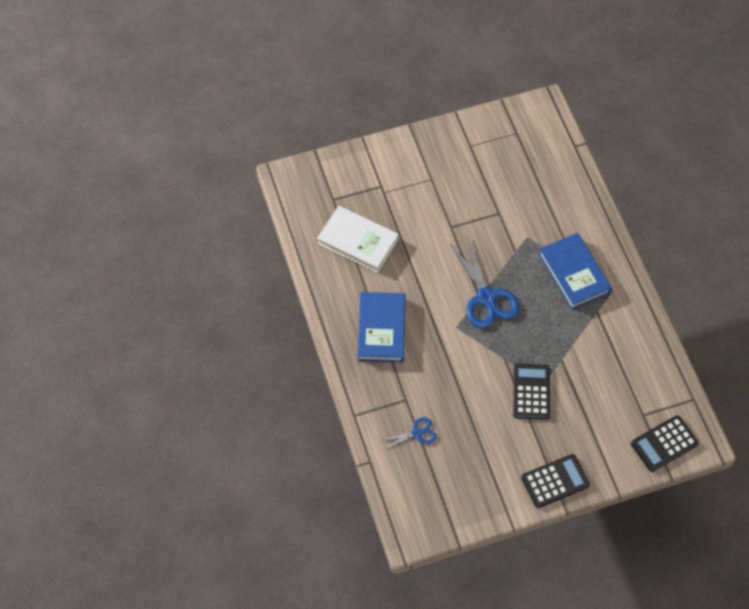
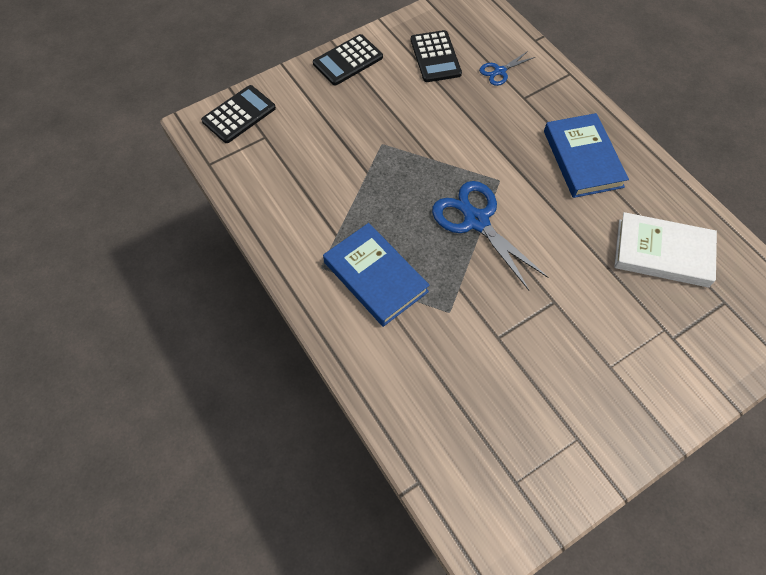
camera: 165 degrees right, 0 degrees up
black calculator [513,364,550,420] -> black calculator moved to [411,30,462,82]

